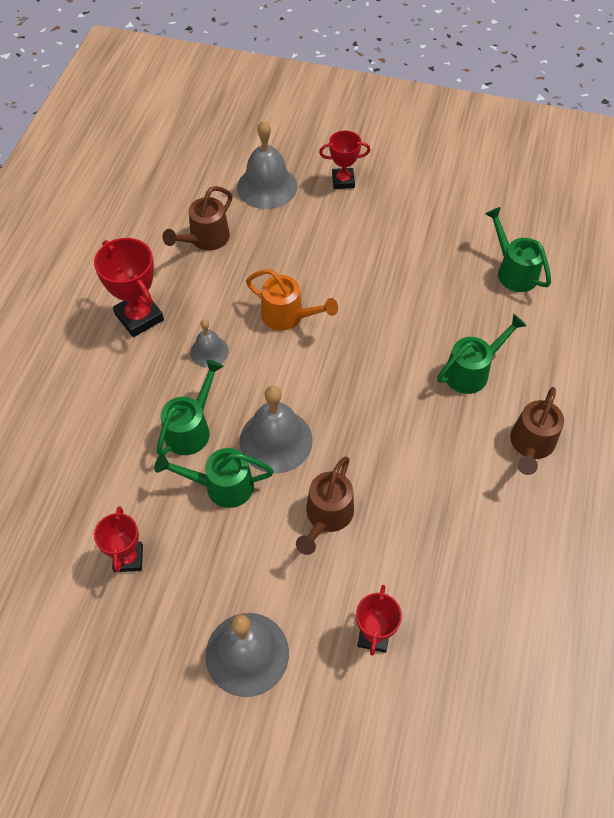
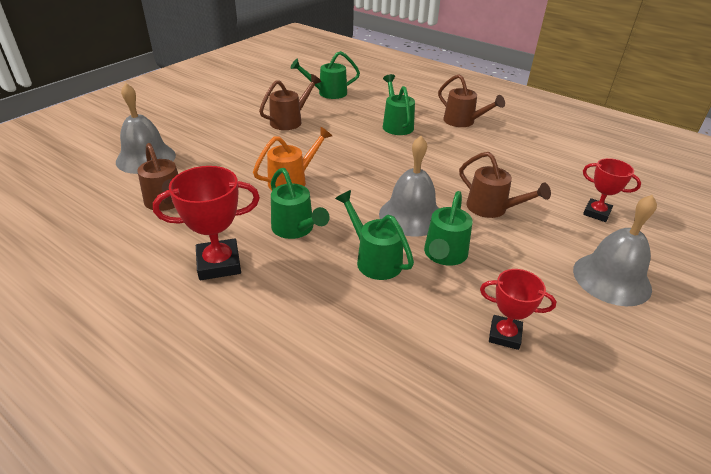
camera: 70 degrees left, 20 degrees down
grey bell [190,320,229,368] -> green watering can [271,168,330,239]
red trophy [319,130,370,189] -> none
none -> brown watering can [259,74,322,130]

